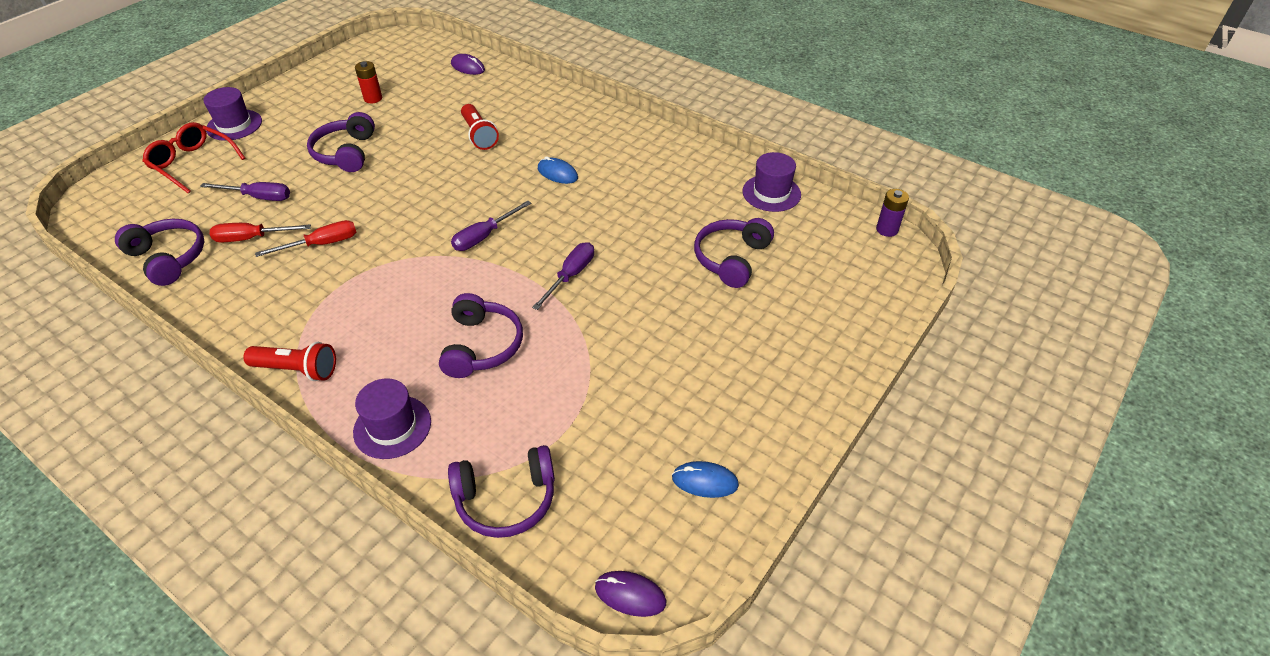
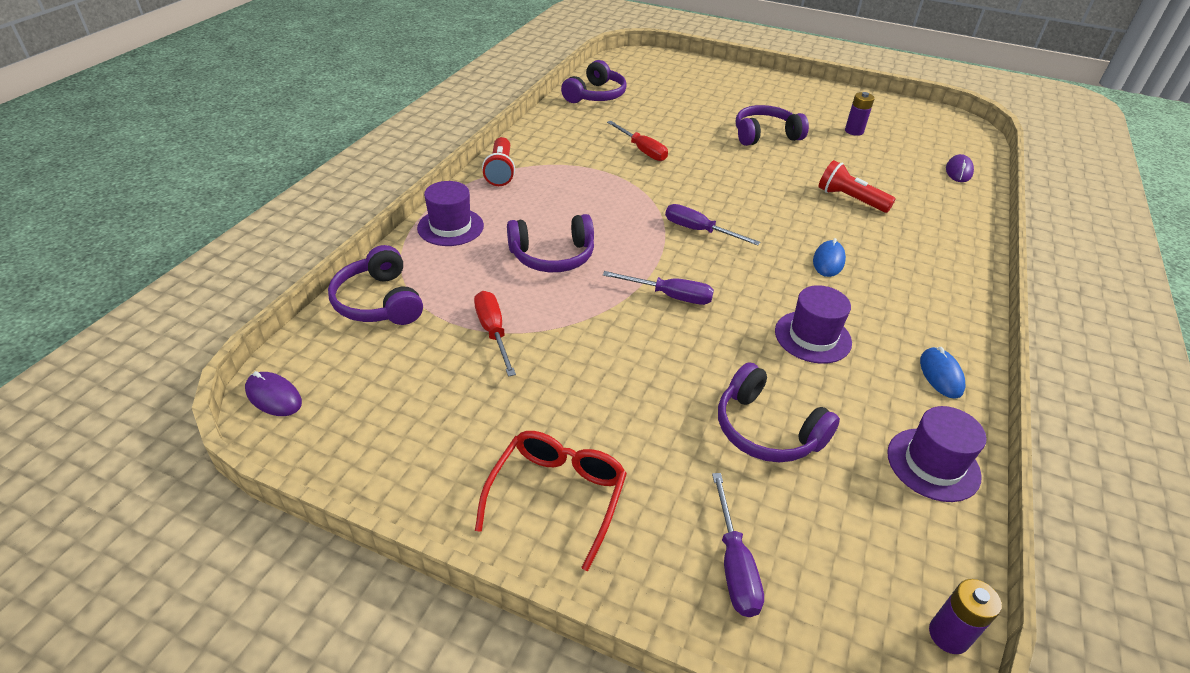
camera: 75 degrees right, 5 degrees down
red glasses [142,122,245,194] -> red glasses moved to [475,431,627,571]
purple screwdriver [200,182,290,201] -> purple screwdriver moved to [712,473,764,617]
purple hat [203,87,262,141] -> purple hat moved to [775,285,852,364]
red screwdriver [210,223,311,242] -> red screwdriver moved to [474,291,516,377]
red battery [355,61,382,103] -> purple battery [845,92,875,136]
red flashlight [461,104,499,150] -> red flashlight turned 75 degrees clockwise [818,160,896,213]
purple mouse [595,571,667,617] -> purple mouse turned 60 degrees counterclockwise [245,371,302,416]
blue mouse [672,461,739,498] -> blue mouse moved to [920,347,965,399]
purple headphones [694,218,774,288] -> purple headphones turned 150 degrees counterclockwise [718,362,840,462]

